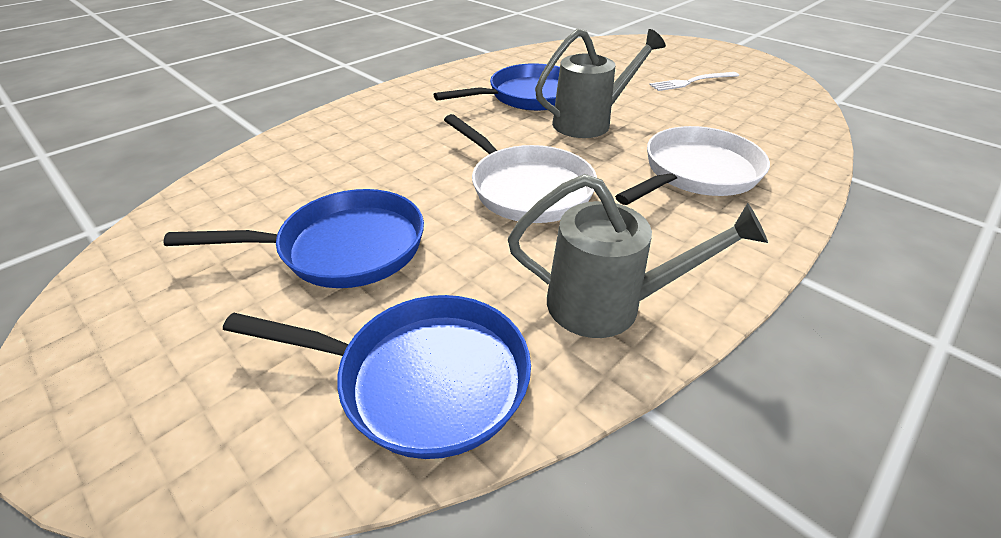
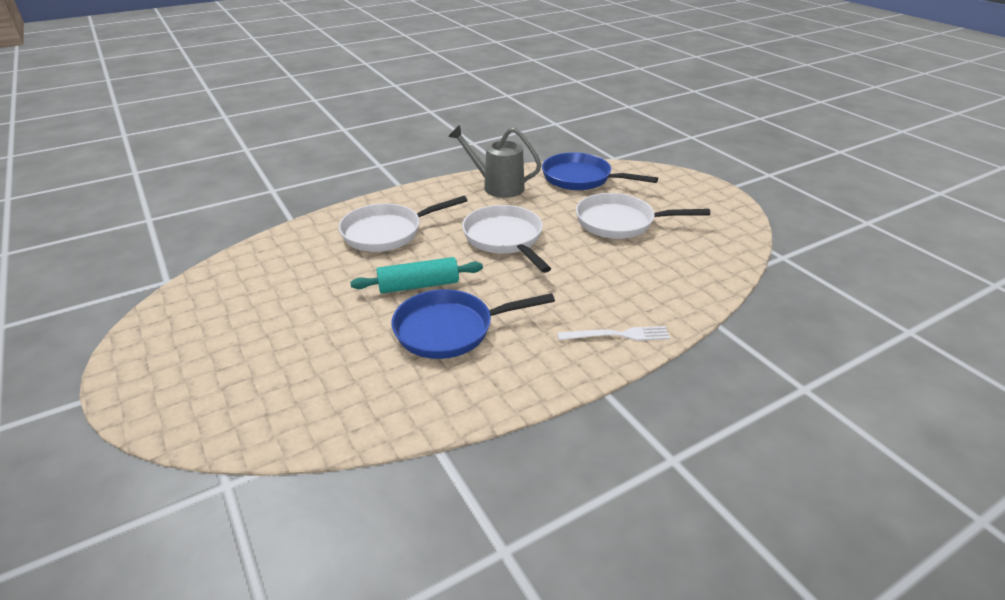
camera: 165 degrees left, 5 degrees down
blue pan [163,189,424,288] -> white pan [576,193,710,239]
grey watering can [535,29,666,138] -> turquoise rolling pin [350,257,483,294]
white fork [649,72,739,91] -> white fork moved to [557,326,670,341]

